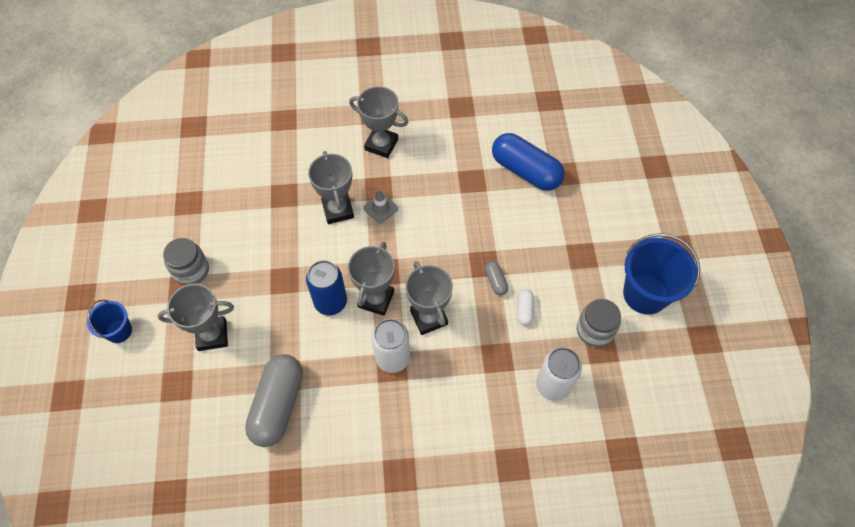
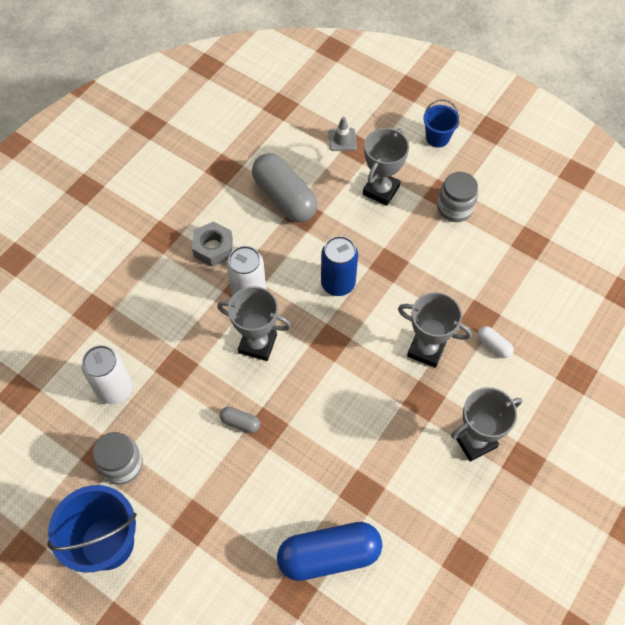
camera: 130 degrees right, 0 degrees up
grey trophy [348,242,395,316] -> none
grey traffic cone [364,189,398,224] -> grey traffic cone moved to [328,117,357,151]
white capsule [518,289,534,326] -> white capsule moved to [478,326,514,358]
none -> grey nut [192,221,233,267]

